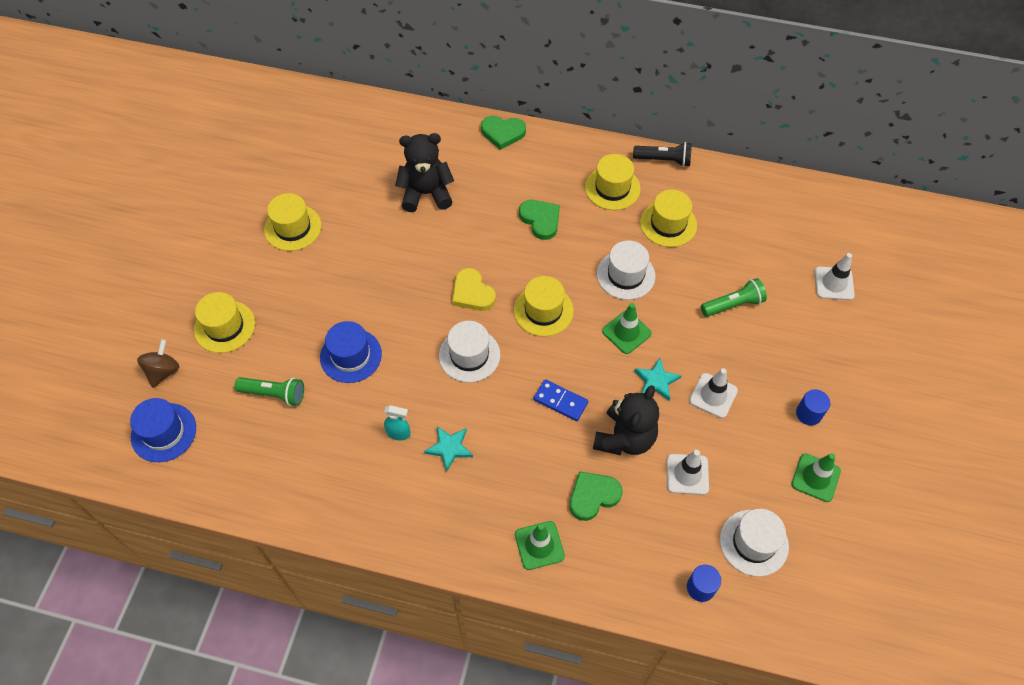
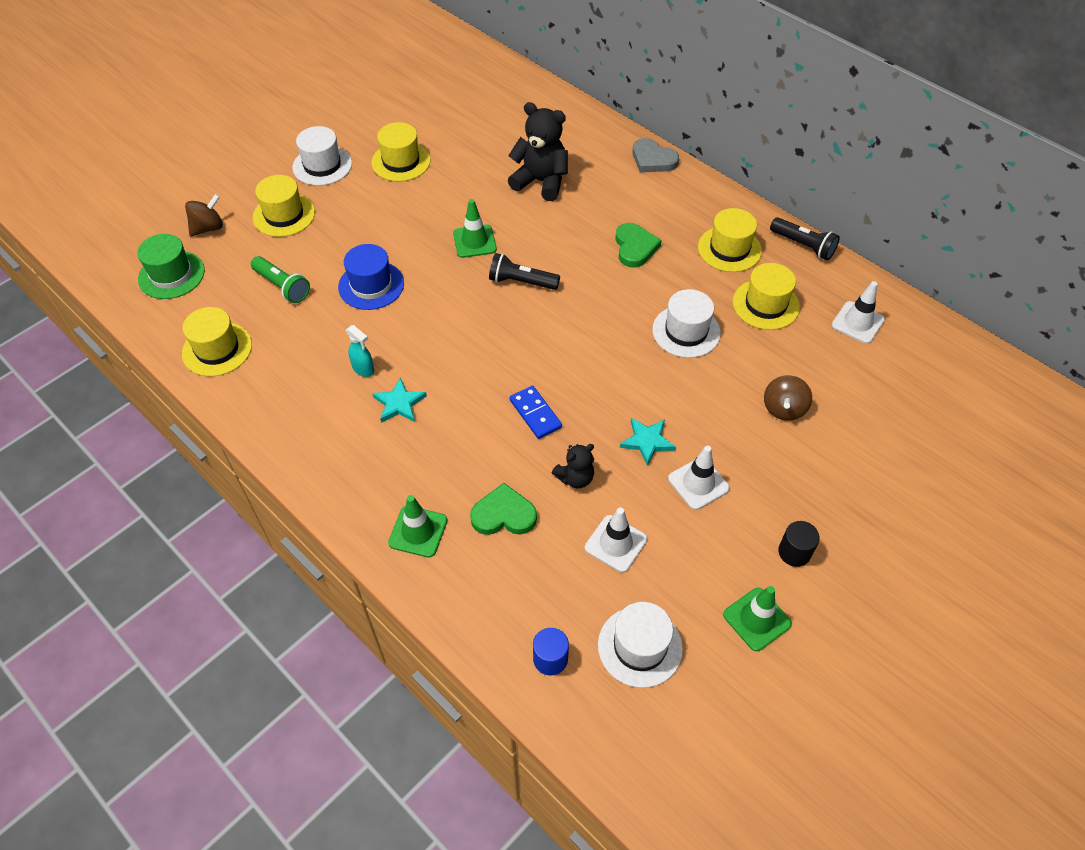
camera: 30 degrees right, 5 degrees down
blue hat [130,398,196,462] -> green hat [137,234,205,299]
white hat [439,321,500,383] -> white hat moved to [292,126,352,186]
yellow heart [452,268,496,311] -> black flashlight [489,253,560,290]
green heart [481,116,526,150] -> grey heart [633,138,679,173]
yellow hat [514,276,574,336] -> yellow hat moved to [182,307,252,376]
black teddy bear [593,385,659,455] -> black teddy bear [552,444,594,489], size x0.56
green traffic cone [602,303,652,354] -> green traffic cone moved to [453,199,497,258]
green flashlight [701,278,767,317] -> brown spinning top [764,375,812,421]
blue cylinder [796,389,830,425] -> black cylinder [778,521,820,567]
white traffic cone [815,253,855,300] -> white traffic cone moved to [832,281,885,344]

